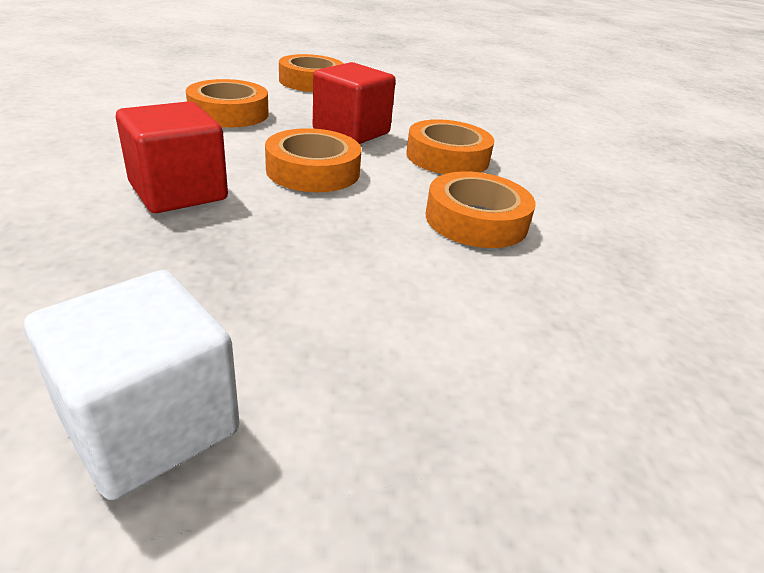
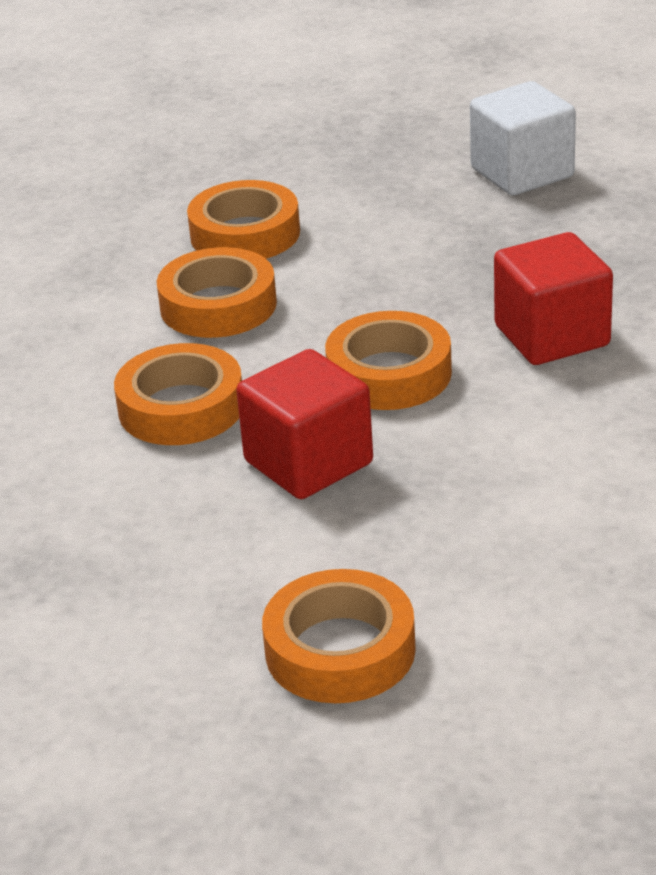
camera: 160 degrees left, 0 degrees up
orange tape [186,79,269,128] -> orange tape moved to [187,180,300,259]

